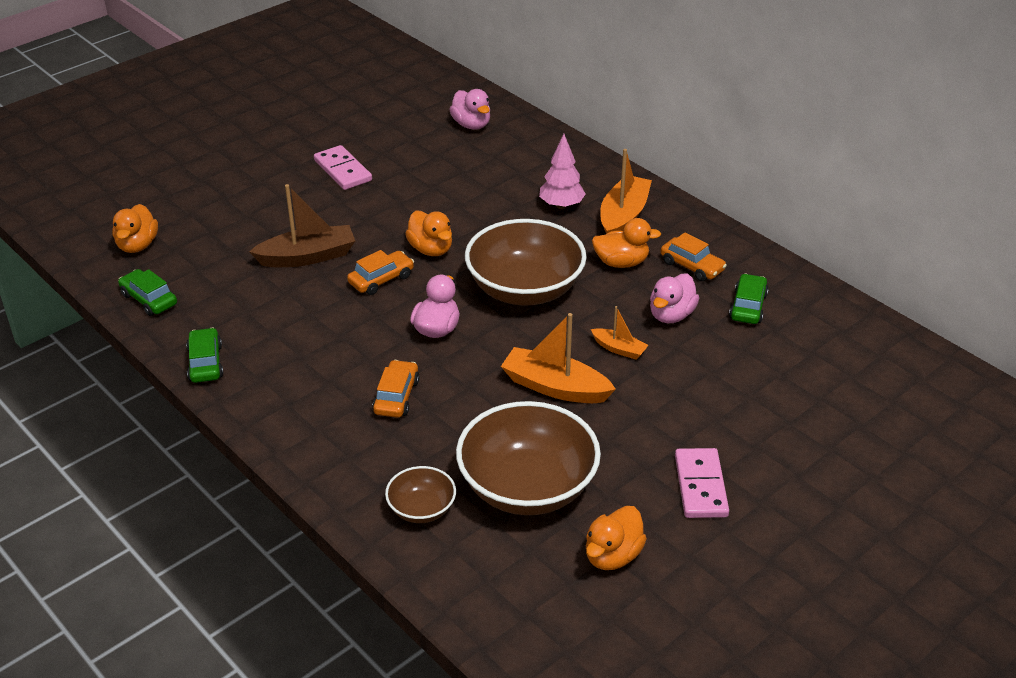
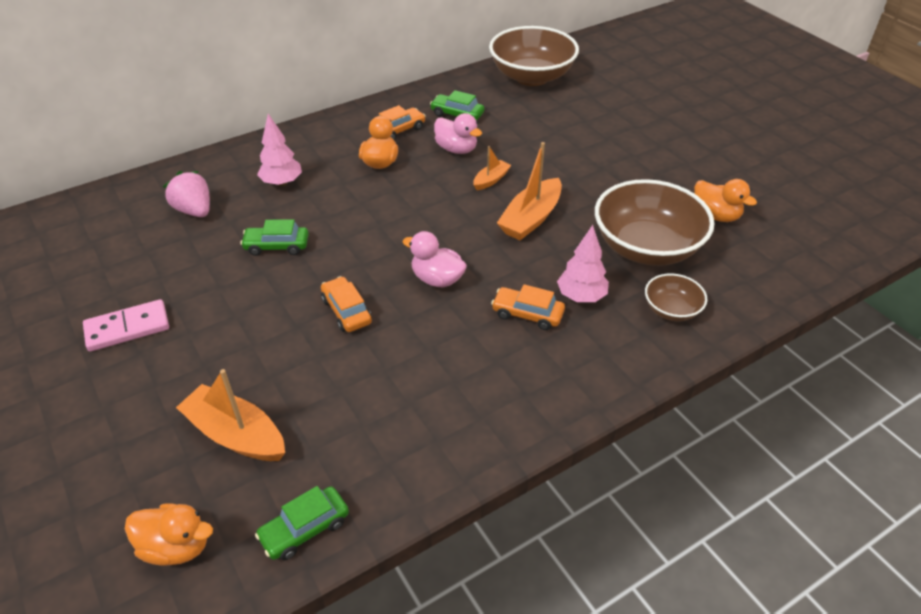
camera: 80 degrees left, 5 degrees up
green car [186,328,223,383] -> green car moved to [240,219,309,256]
brown boat [249,184,355,267] -> none
orange duck [405,211,452,256] -> none
pink duck [449,89,490,130] -> none
brown bowl [465,219,587,306] -> brown bowl moved to [489,26,579,86]
orange boat [600,149,652,234] -> orange boat moved to [176,369,285,461]
pink domino [675,448,729,518] -> none
none -> pink strawberry [163,171,210,217]
none -> pink tree [557,225,609,302]

